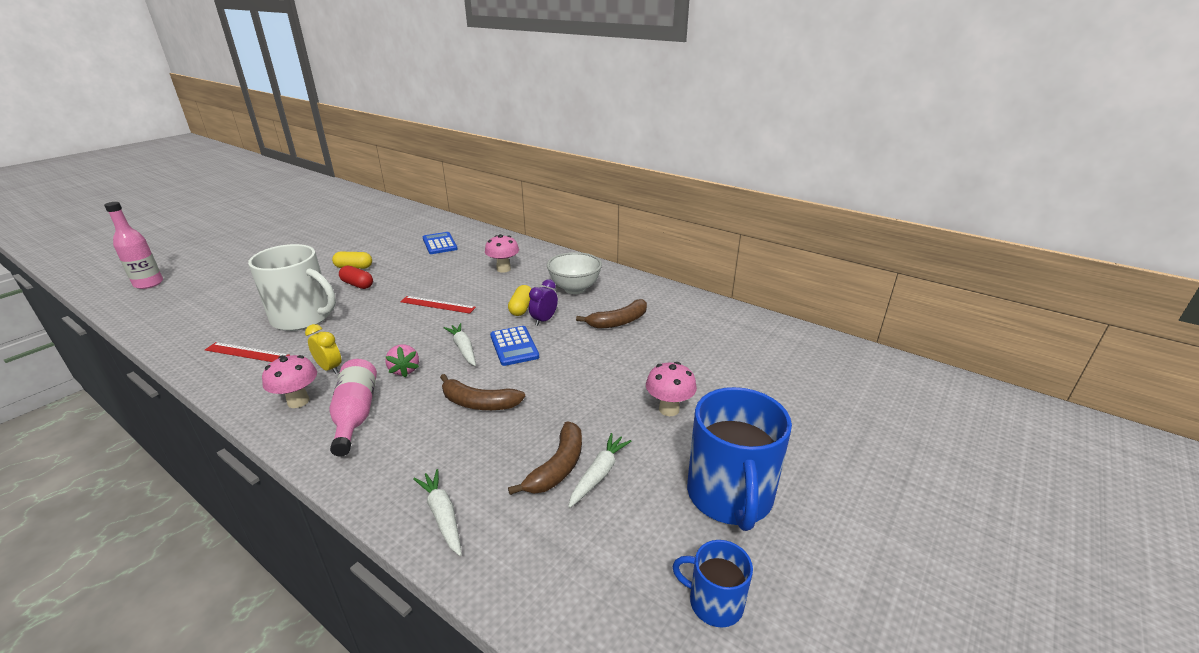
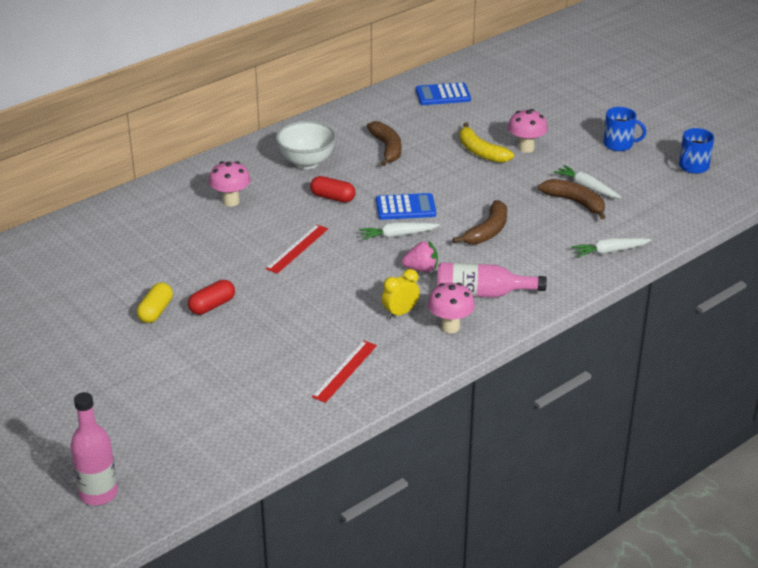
camera: 75 degrees left, 5 degrees up
white mug [248,244,336,331] -> none
blue calculator [423,232,457,254] -> blue calculator moved to [416,82,471,105]
yellow capsule [508,285,532,316] -> red capsule [310,176,356,203]
purple clock [529,279,558,326] -> none
blue mug [687,387,792,531] -> blue mug [603,107,646,151], size x0.52
none -> yellow banana [459,123,514,163]

